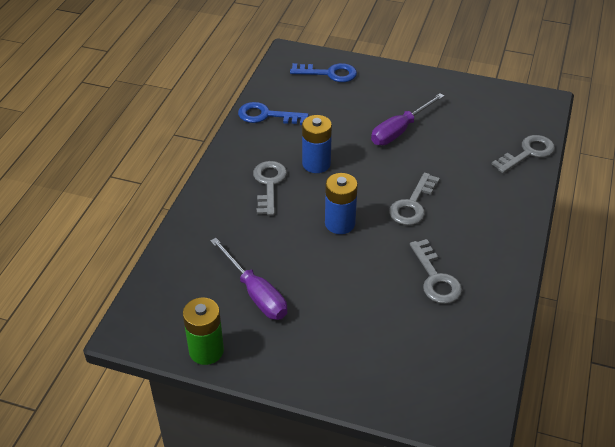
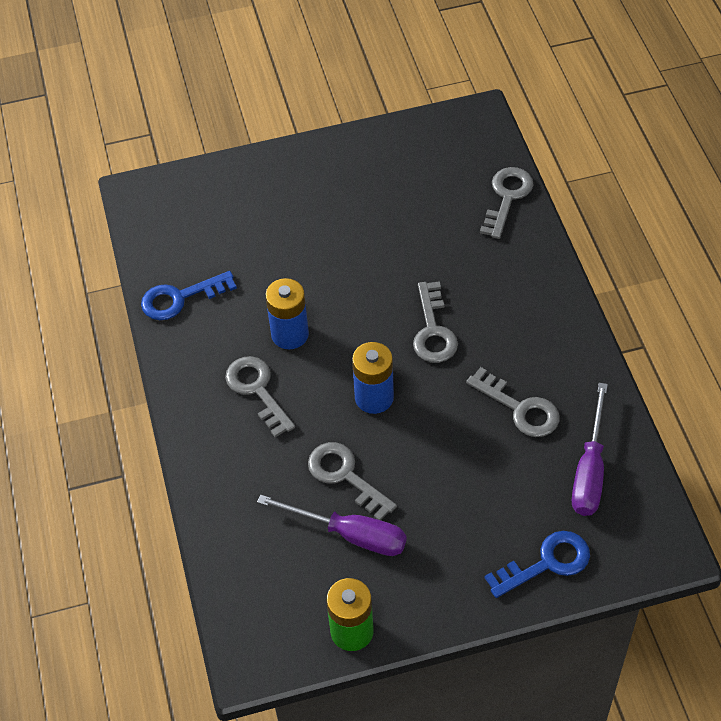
camera: 30 degrees left, 10 degrees up
blue key [290,63,357,82] -> blue key moved to [485,531,590,598]
purple screwdriver [371,93,444,145] -> purple screwdriver moved to [572,383,608,516]
none -> grey key [308,442,397,520]

